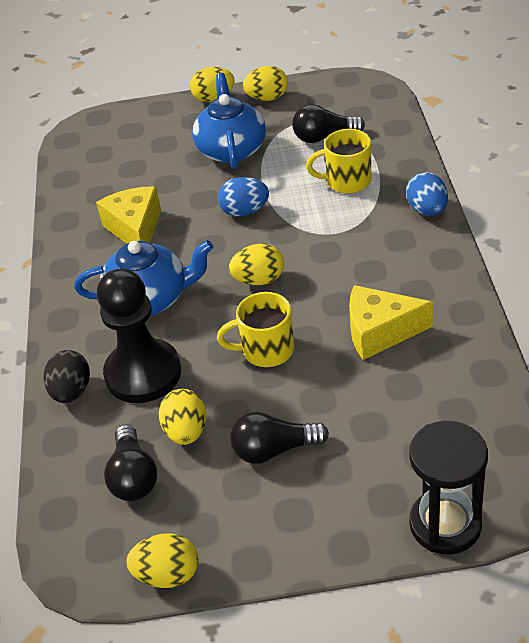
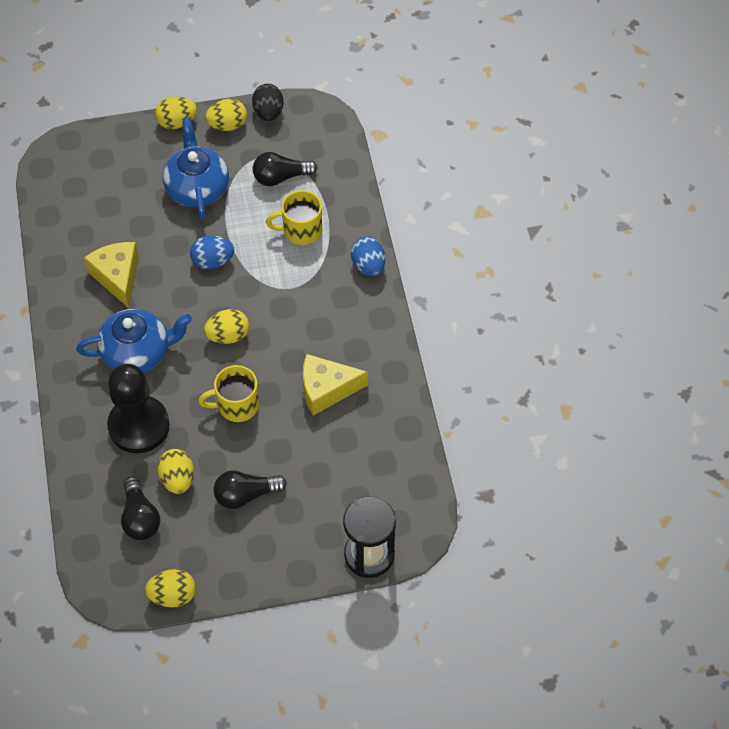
camera: 10 degrees left, 15 degrees up
black egg [44,350,90,403] -> black egg moved to [252,84,283,121]

